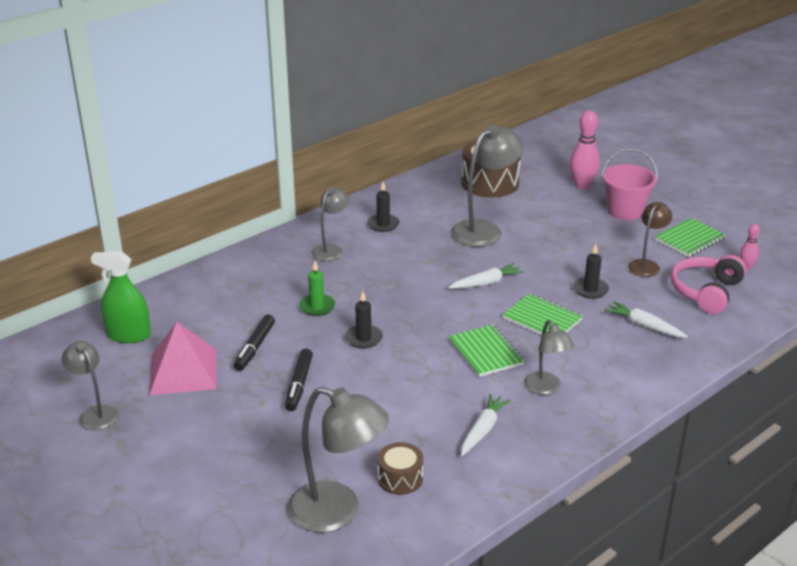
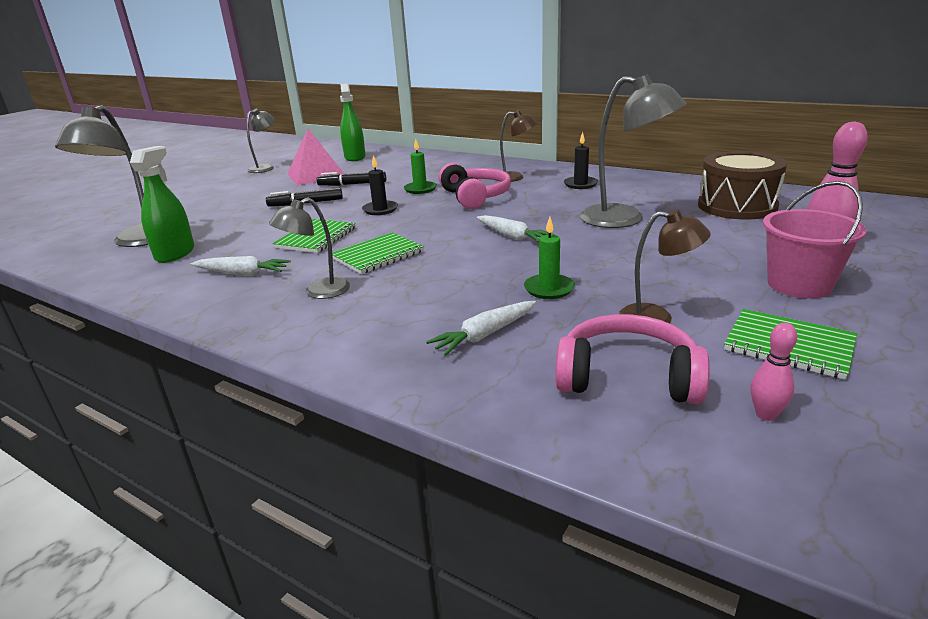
camera: 75 degrees right, 5 degrees down
grey lamp [312,187,349,261] -> brown lamp [500,110,538,182]
brown drum [378,442,423,495] -> green spray bottle [130,146,194,263]
green notebook [502,293,583,335] -> green notebook moved to [272,219,356,253]
black candle [573,244,609,299] -> green candle [524,217,575,299]
white carrot [605,301,688,338] -> white carrot turned 150 degrees counterclockwise [426,301,536,356]
none -> pink headphones [439,163,511,209]

